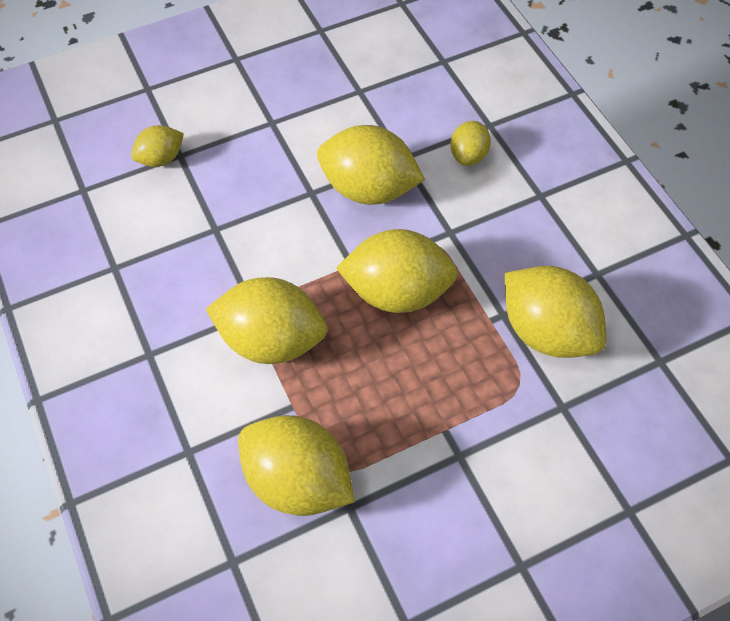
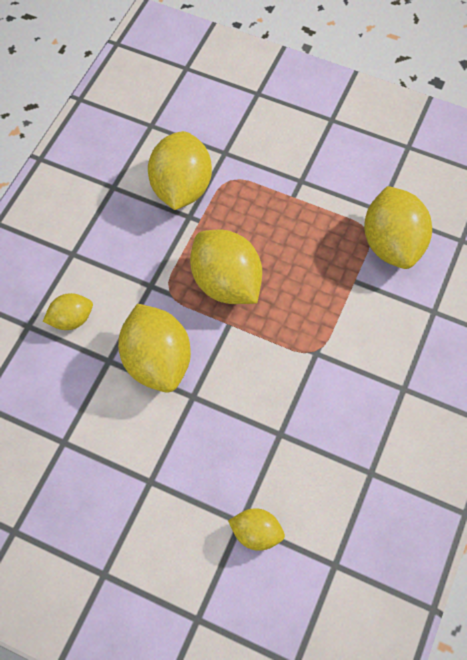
camera: 130 degrees left, 5 degrees up
yellow lemon [206,277,328,364] -> none

